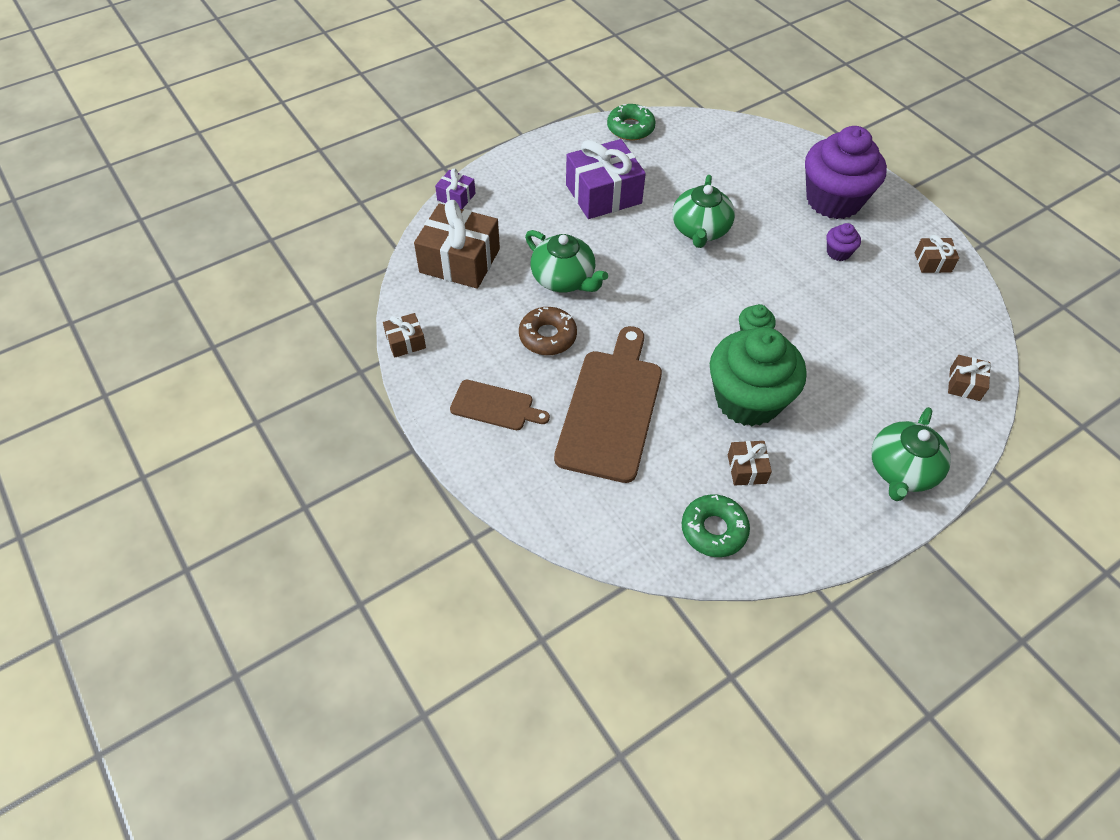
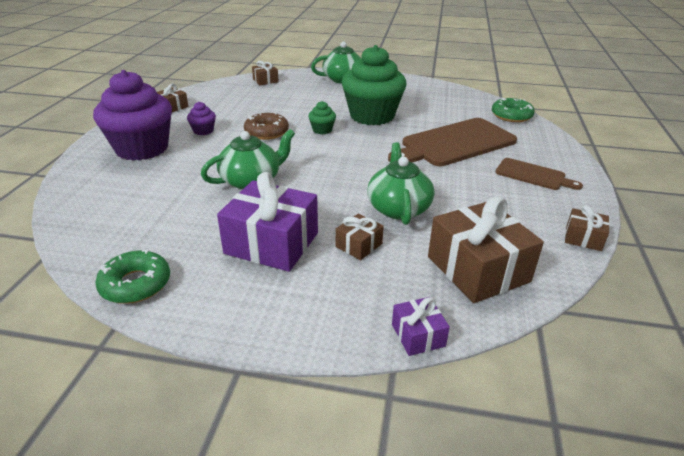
camera: 135 degrees left, 20 degrees down
brown cutting board [450,380,550,430] -> brown cutting board turned 150 degrees clockwise [495,158,583,190]
brown donut [519,307,577,355] -> brown donut moved to [244,113,289,140]
green donut [682,494,750,557] -> green donut moved to [492,98,535,122]
brown gift [728,441,772,486] -> brown gift moved to [336,214,384,260]

